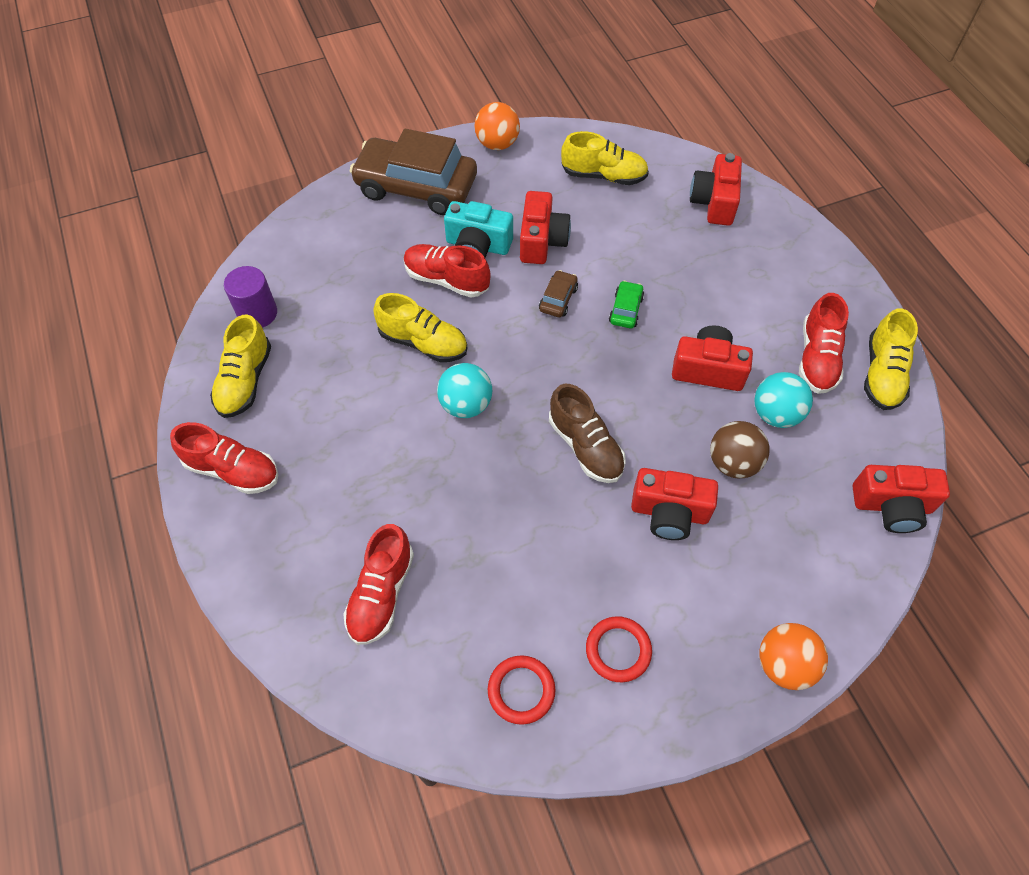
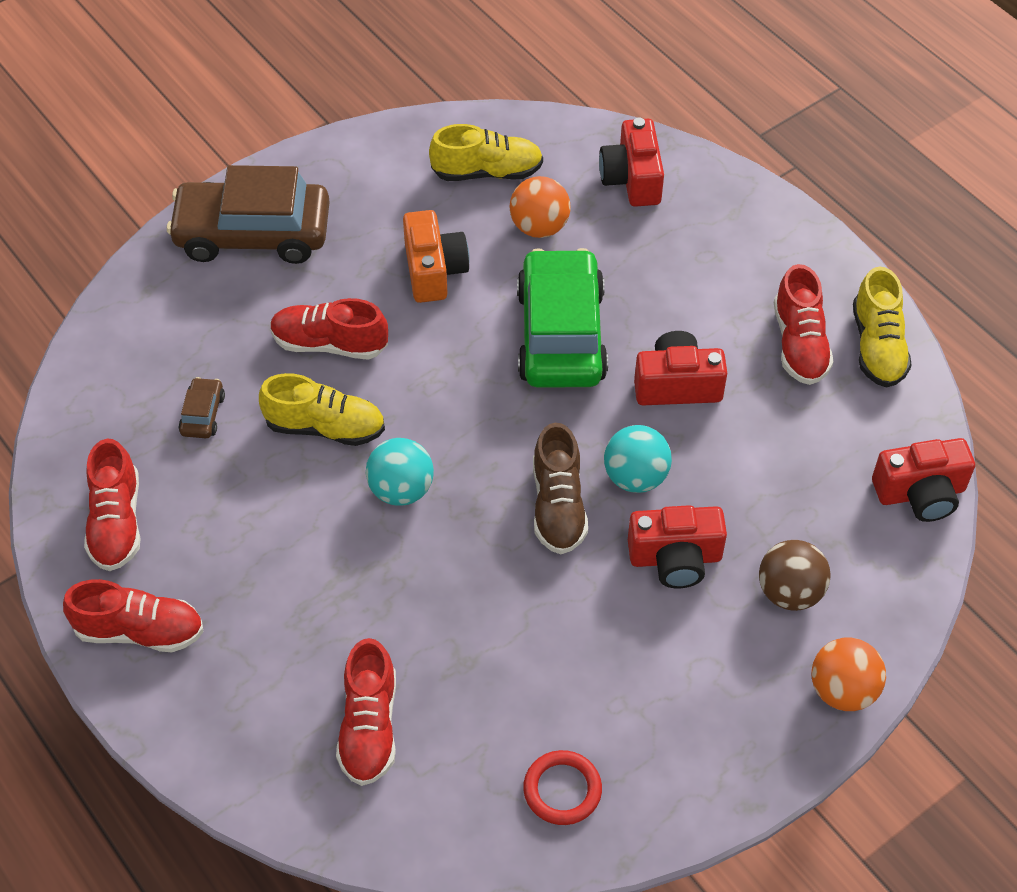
camera: 15 degrees left, 5 degrees down
yellow shoe [210,315,271,418] -> red shoe [84,439,141,571]
purple cylinder [224,266,277,328] -> none
turquoise camera [444,201,513,258] -> none
orange ball [474,102,520,150] -> orange ball moved to [509,176,571,238]
red camera [520,191,571,264] -> orange camera [403,210,470,303]
brown car [539,270,578,317] -> brown car moved to [179,377,225,438]
brown shoe [549,384,626,483] -> brown shoe turned 45 degrees clockwise [533,423,588,554]
red ring [586,616,652,682] -> none
green car [609,281,644,328] -> green car [517,248,608,388], size x2.44
brown ball [710,421,770,478] -> brown ball moved to [759,540,831,611]
turquoise ball [754,372,813,428] -> turquoise ball moved to [604,425,672,493]

